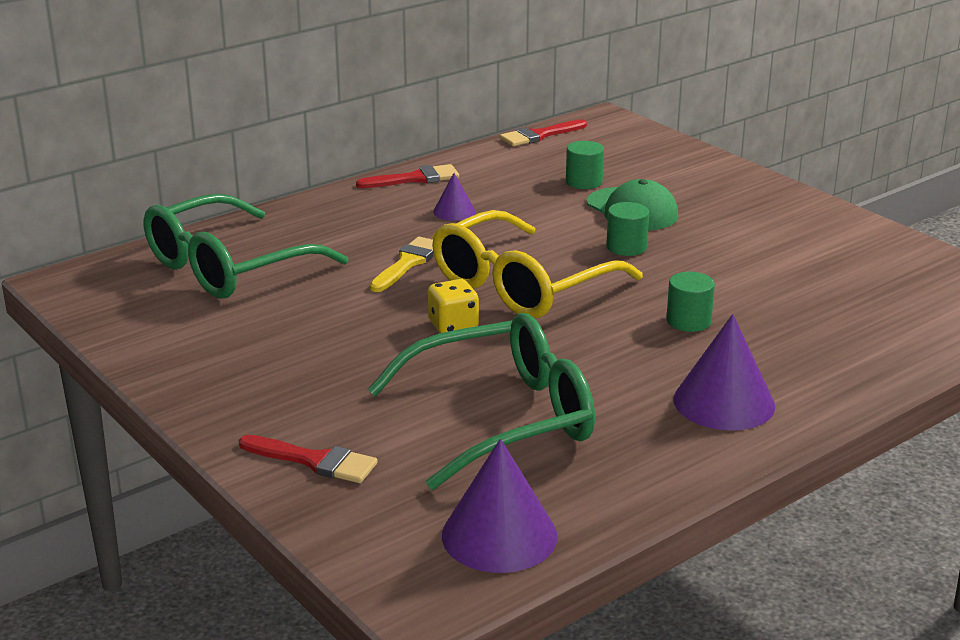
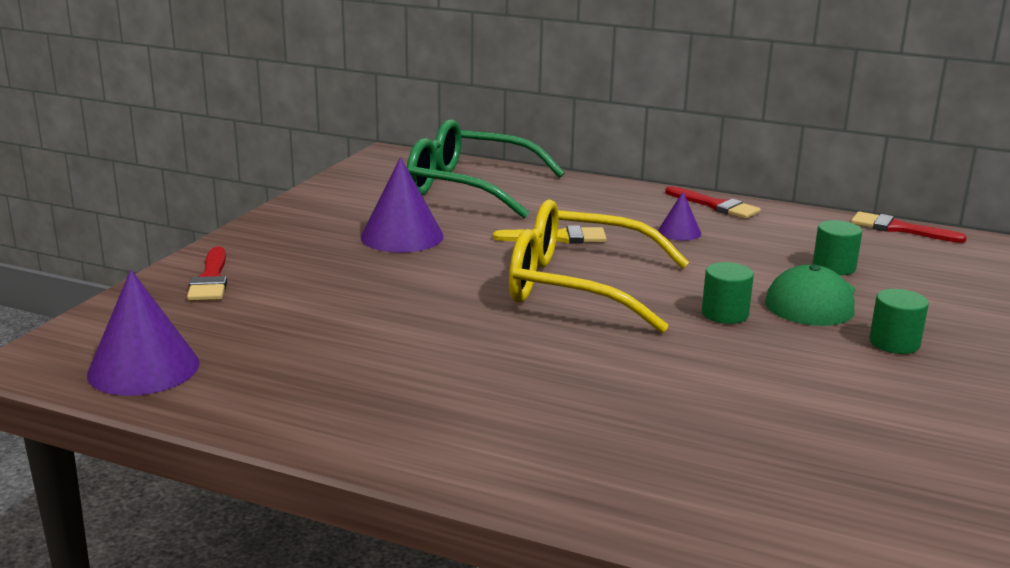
camera: 60 degrees right, 5 degrees down
green glasses [367,313,595,490] -> none
yellow dice [428,279,479,333] -> none
green cylinder [666,272,715,332] -> green cylinder moved to [869,289,929,354]
purple cone [674,314,775,431] -> purple cone moved to [361,157,444,253]

